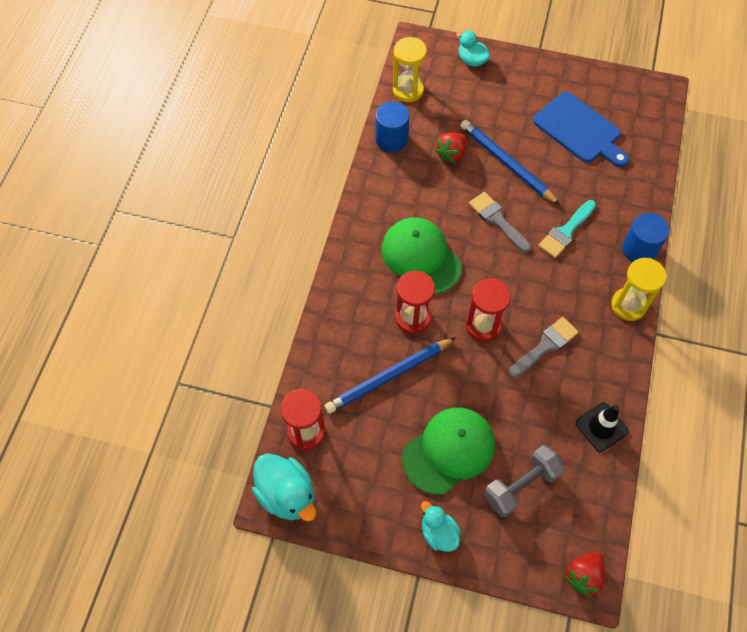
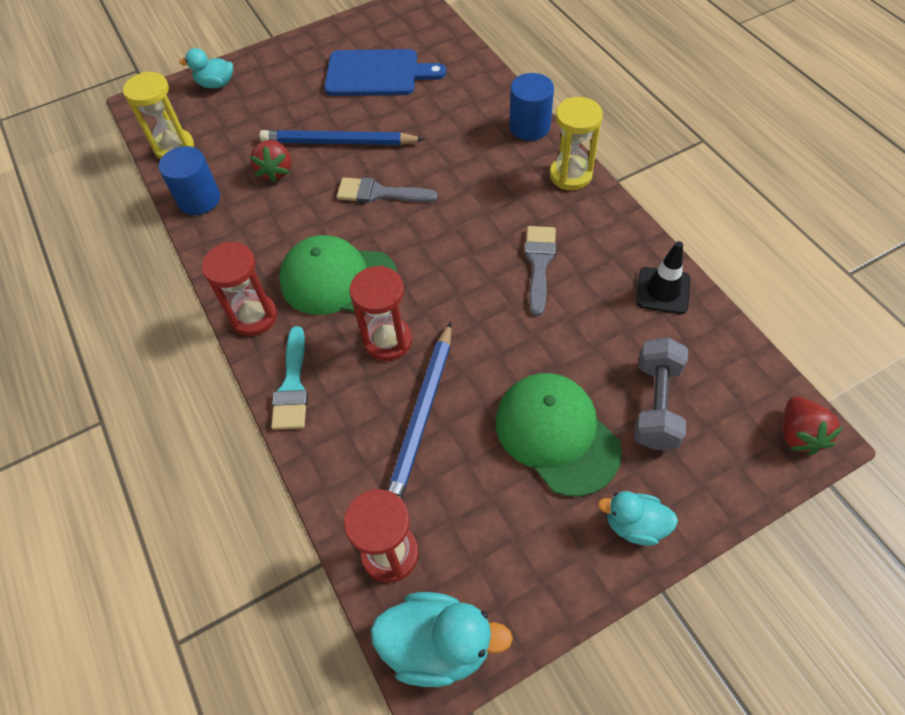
camera: 40 degrees left, 5 degrees down
green cap [402,408,495,495] -> green cap turned 45 degrees counterclockwise [496,373,622,496]
red hourglass [466,279,511,341] -> red hourglass moved to [202,242,277,336]
turquoise brush [538,200,596,258] -> turquoise brush moved to [271,326,308,430]

